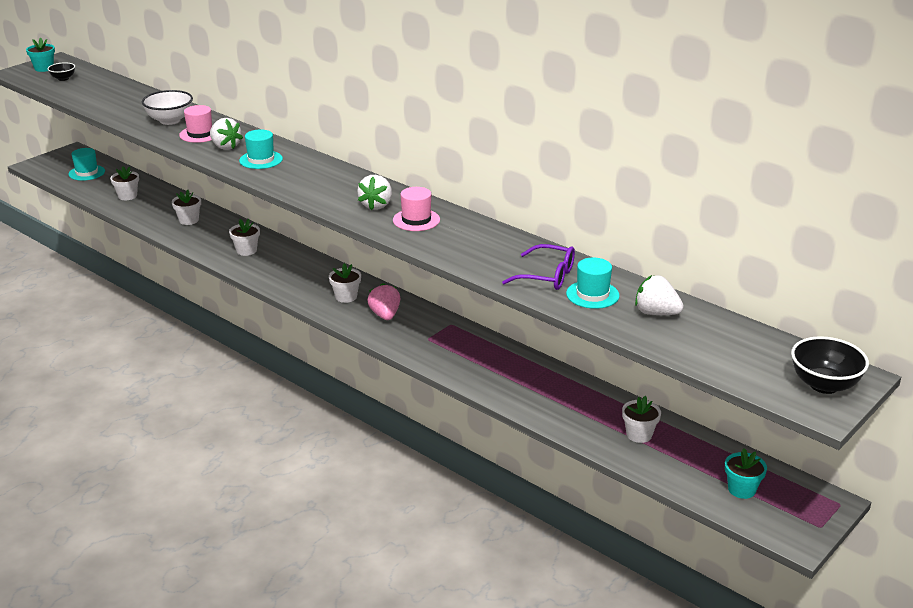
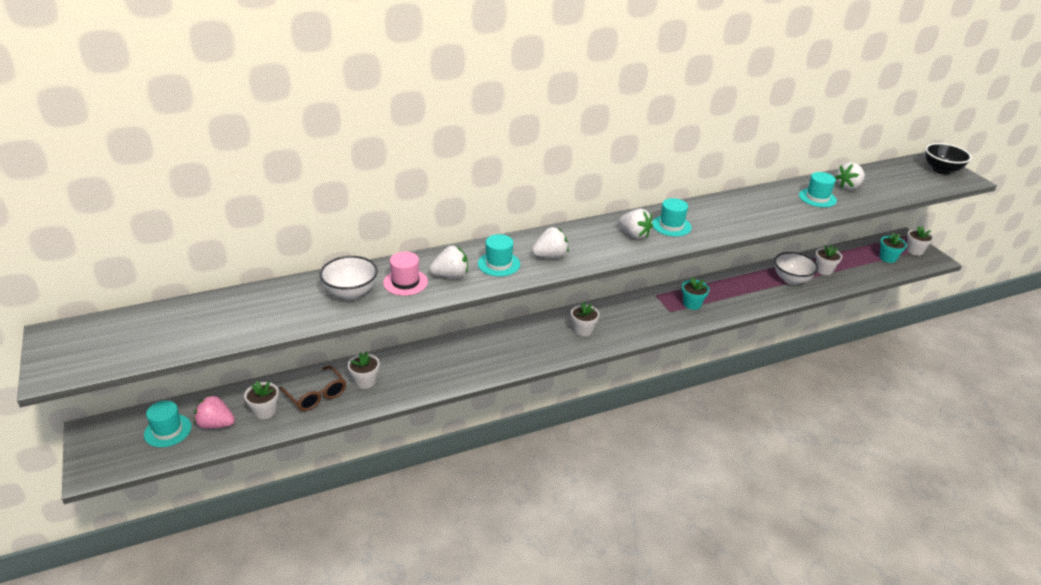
camera: 65 degrees left, 5 degrees up
turquoise flower pot [26,38,55,72] -> turquoise flower pot moved to [682,277,709,310]
black bowl [48,63,75,81] -> none
white flower pot [229,219,260,256] -> white flower pot moved to [906,226,934,256]
pink strawberry [367,283,401,320] -> pink strawberry moved to [194,395,235,429]
pink hat [393,187,440,231] -> turquoise hat [652,198,692,236]
purple glasses [502,244,575,290] -> none
none -> brown glasses [279,366,346,411]
none -> white strawberry [532,227,569,258]
none -> white bowl [774,252,818,285]

